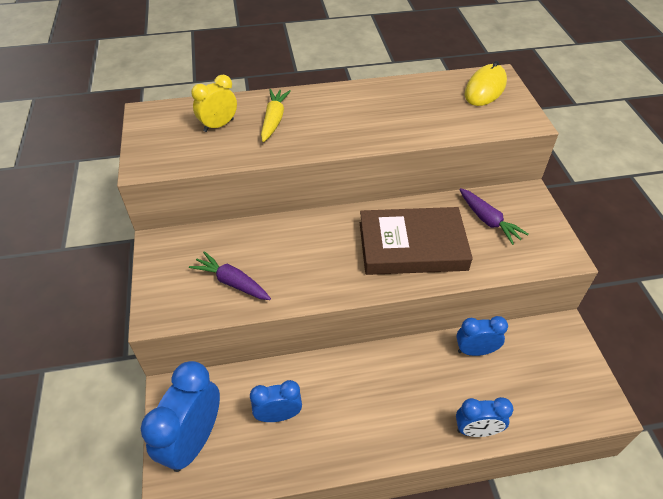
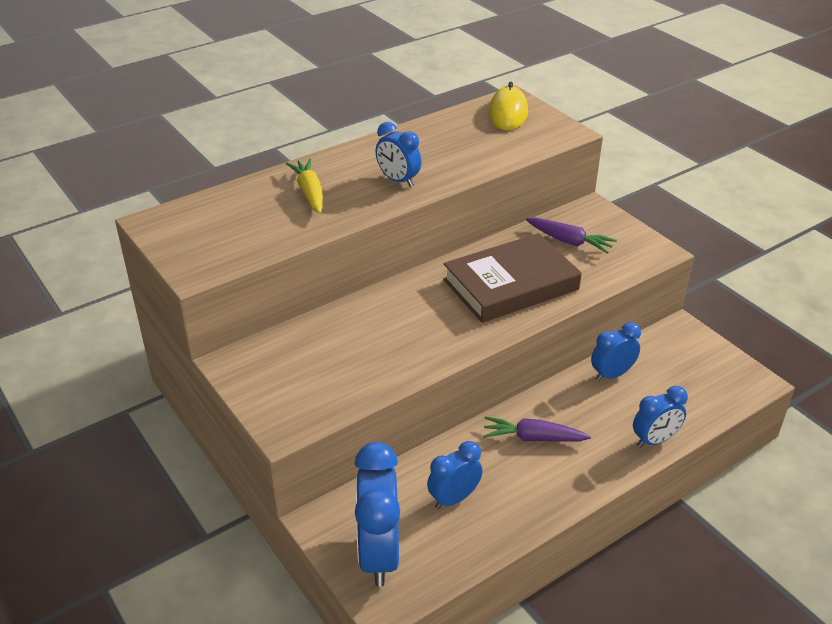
camera: 25 degrees left, 10 degrees down
purple carrot [189,251,271,300] -> purple carrot moved to [483,416,591,442]
yellow clock [191,75,237,132] -> none
none -> blue clock [375,122,421,187]

